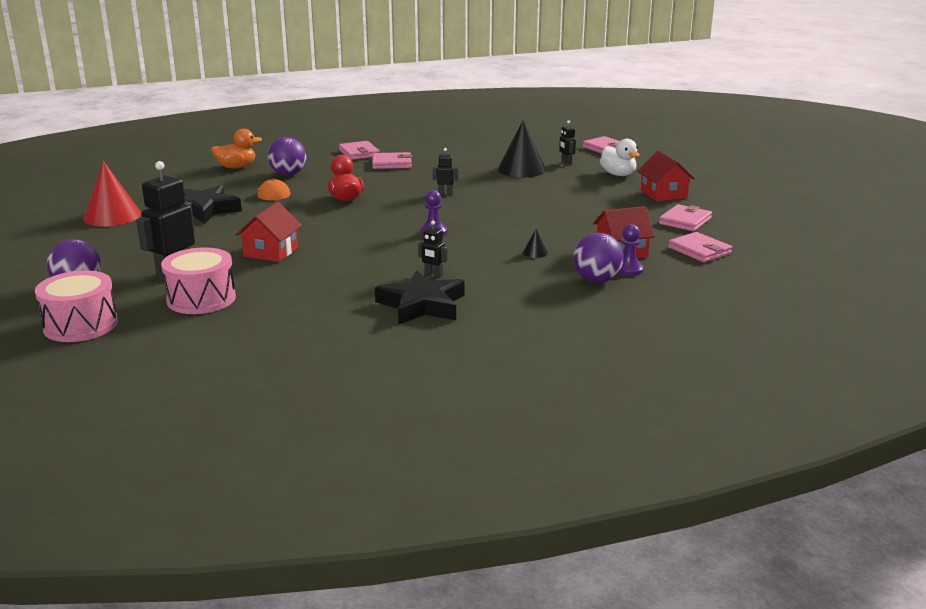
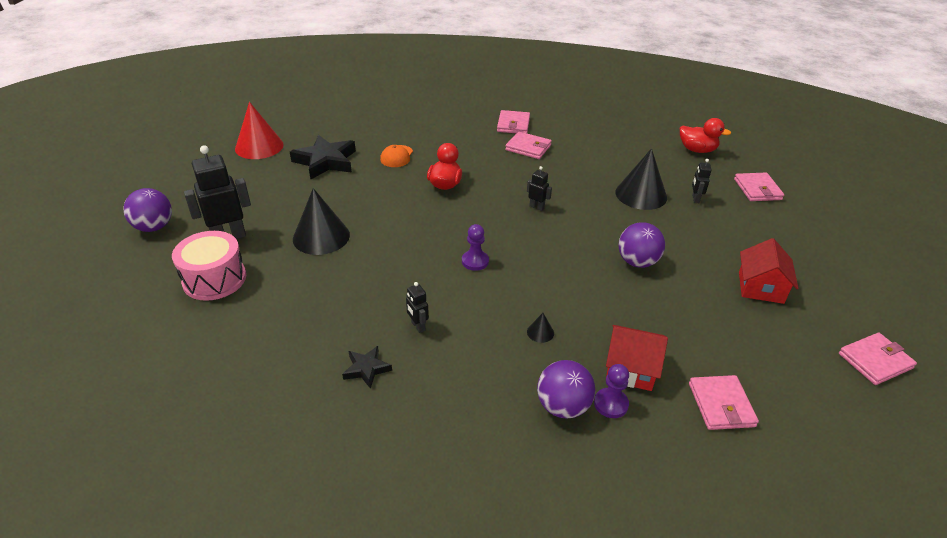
camera: 30 degrees right, 15 degrees up
pink drum [35,271,118,342] -> none
orange duck [211,129,262,168] -> none
red house [235,202,302,262] -> black cone [293,188,350,255]
purple ball [268,137,306,176] -> purple ball moved to [618,222,665,268]
black star [375,270,465,325] -> black star [342,346,392,389], size x0.52
white duck [600,139,640,176] -> none
pink wallet [659,204,712,231] -> pink wallet moved to [839,333,917,385]
none -> red duck [680,118,731,153]

